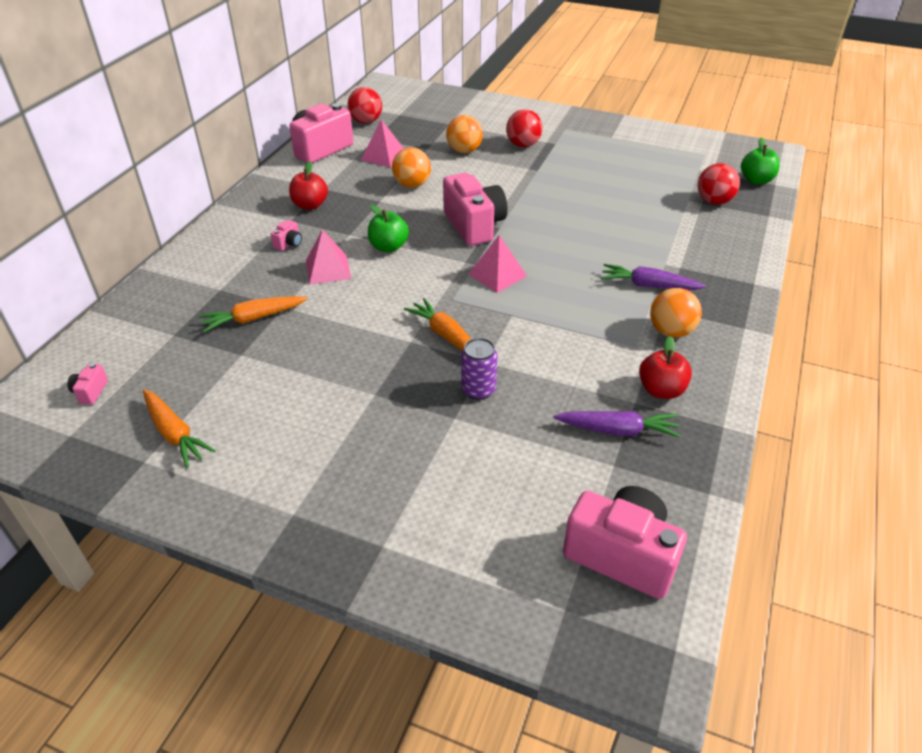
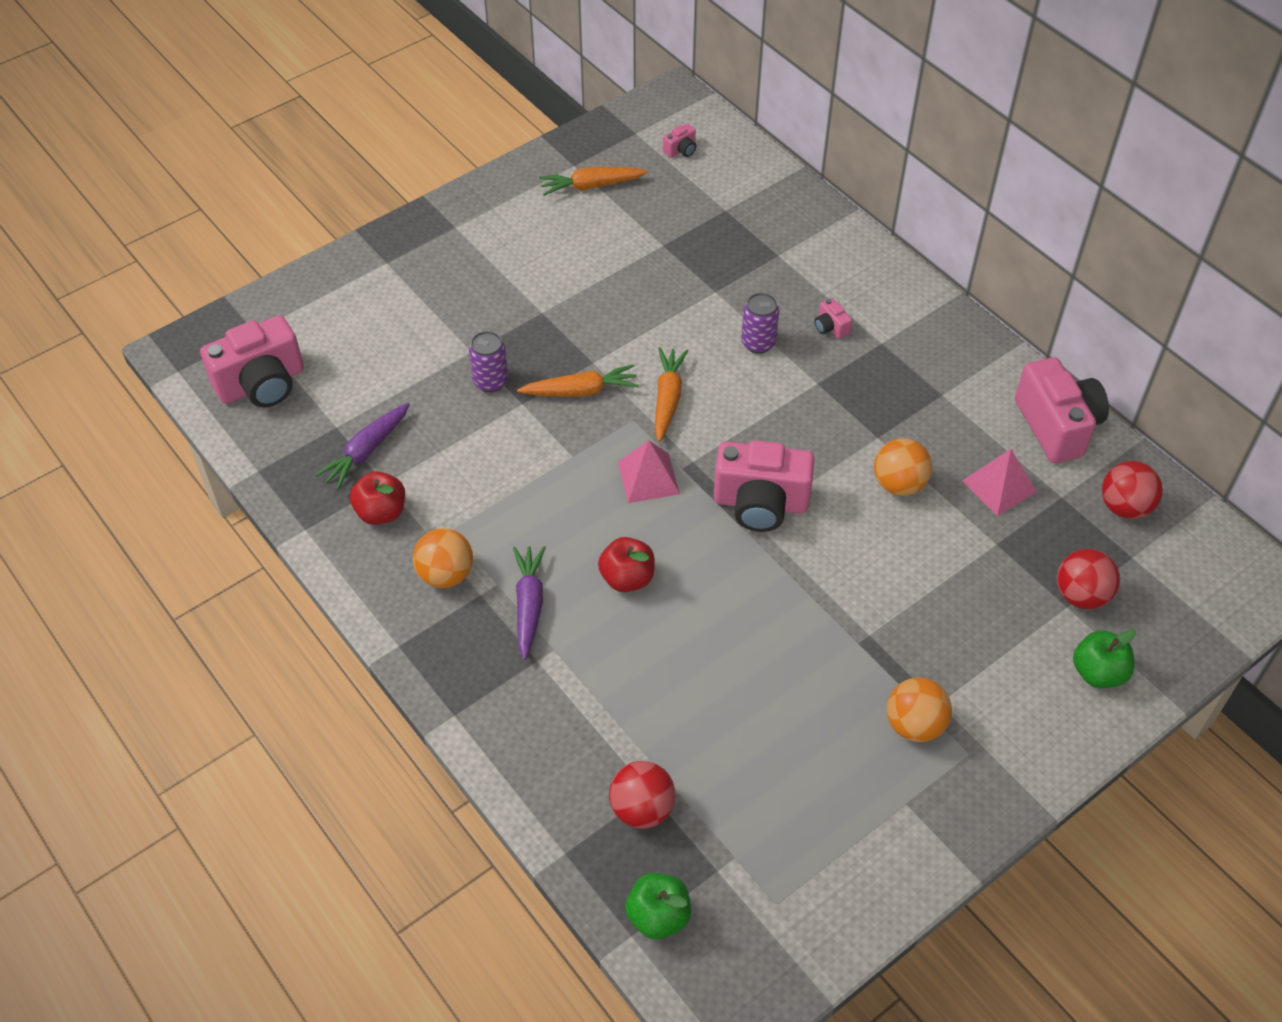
camera: 120 degrees right, 10 degrees up
pink camera [67,363,108,405] -> pink camera turned 105 degrees clockwise [663,123,696,158]
orange carrot [199,296,308,333] -> orange carrot moved to [655,347,688,442]
red apple [289,161,328,210] -> red apple moved to [598,537,655,592]
pink pyramid [306,229,351,285] -> purple can [741,293,779,354]
green apple [368,205,409,252] -> green apple moved to [1073,629,1136,688]
orange ball [446,115,483,153] -> orange ball moved to [887,678,952,742]
red ball [506,109,543,147] -> red ball moved to [1057,549,1120,609]
purple carrot [601,264,706,290] -> purple carrot turned 45 degrees counterclockwise [513,546,546,660]

